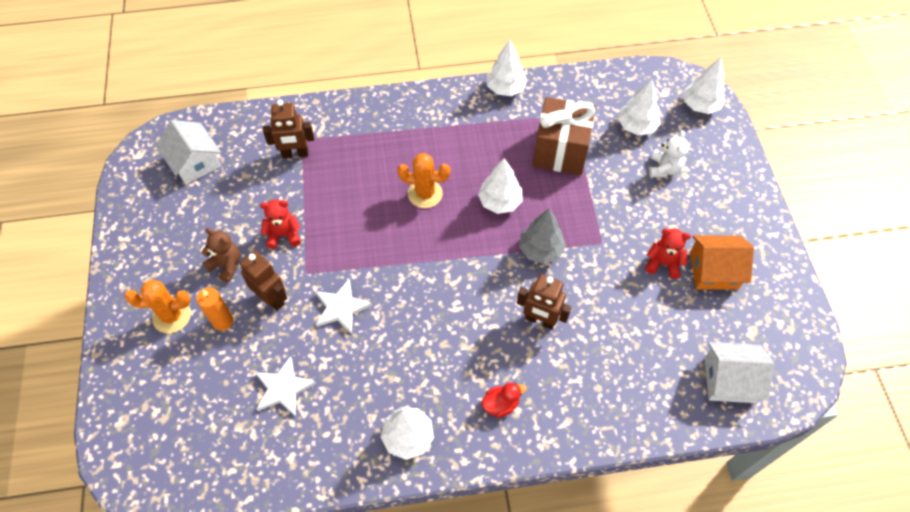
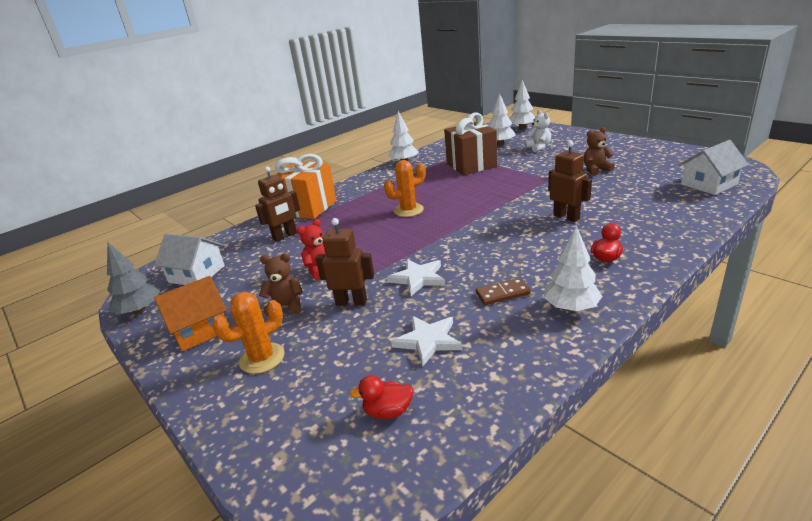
camera: 30 degrees left, 30 degrees down
orange candle [196,287,233,331] -> none
white tree [478,158,523,214] -> none
brown robot [517,274,571,330] -> brown robot turned 120 degrees counterclockwise [548,141,592,222]
grey tree [519,209,566,264] -> grey tree moved to [107,241,160,314]
red teddy bear [645,228,691,279] -> brown teddy bear [584,127,615,176]
orange house [690,235,754,289] -> orange house moved to [154,276,227,351]
none -> orange gift [275,154,337,219]
none -> red duck [349,375,414,419]
none -> brown domino [476,278,531,305]

